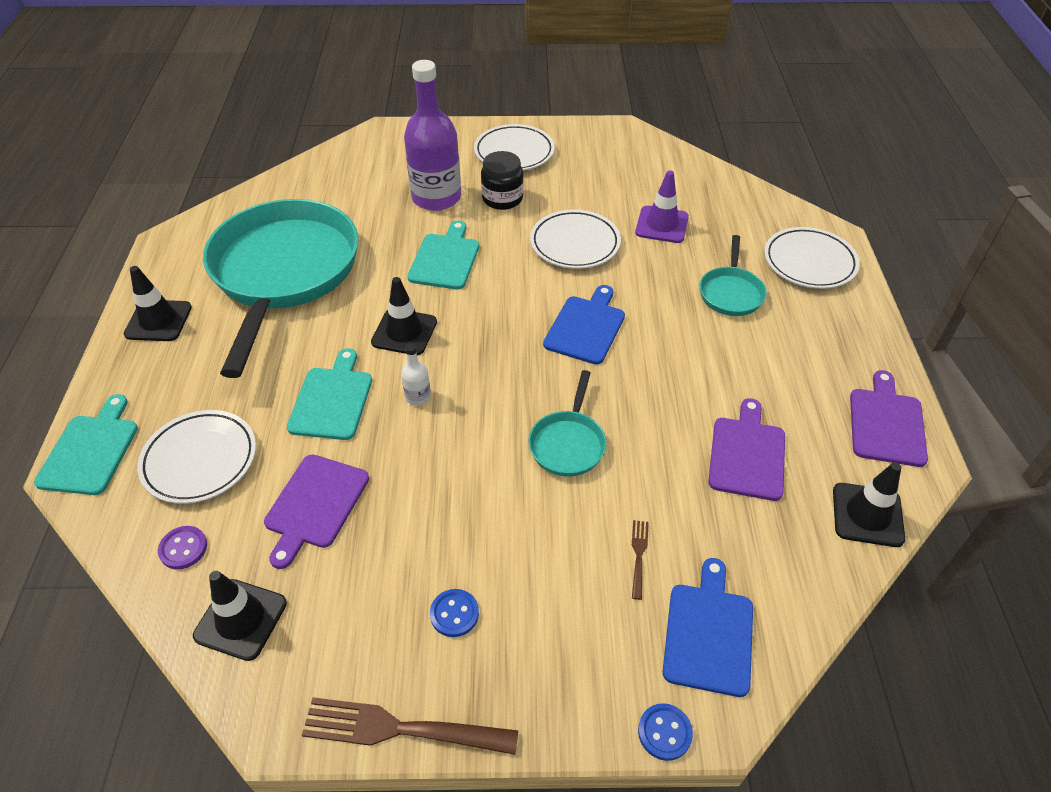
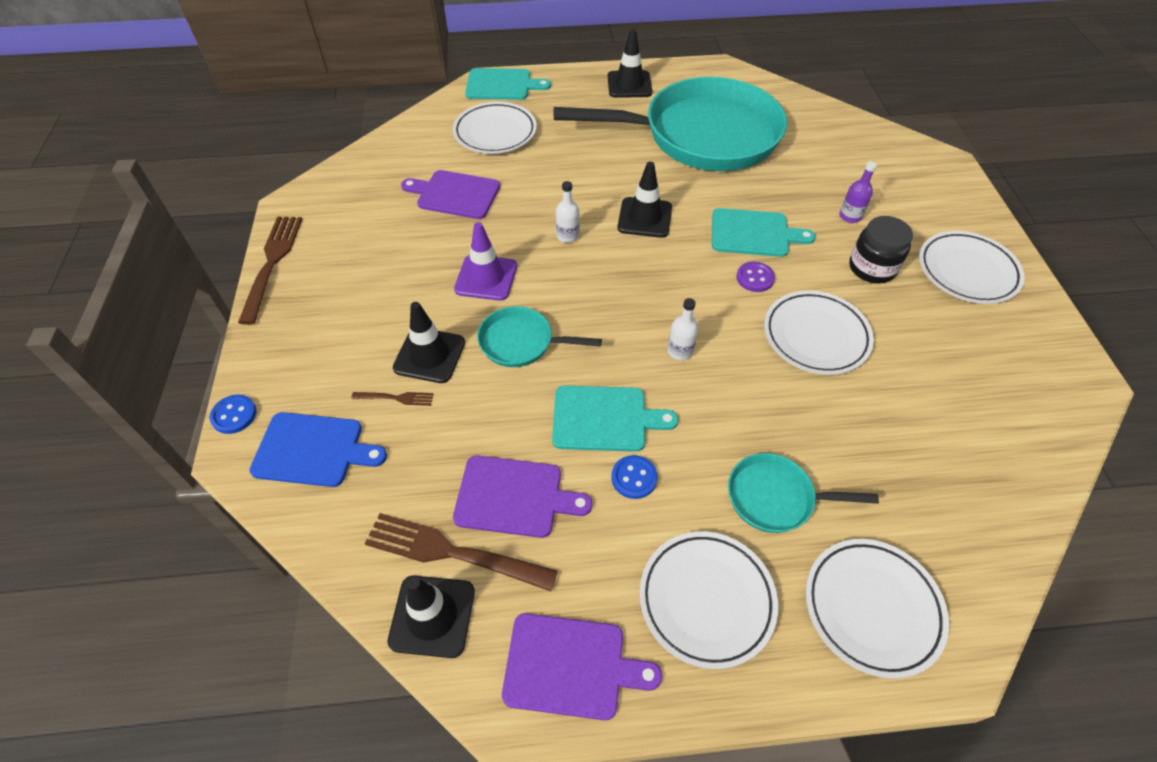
camera: 85 degrees right, 5 degrees up
purple button [158,526,207,569] -> purple button moved to [736,262,775,292]
black traffic cone [193,571,287,661] -> black traffic cone moved to [393,302,465,383]
turquoise cutting board [287,348,372,440] -> turquoise cutting board moved to [552,386,678,452]
purple bottle [404,60,461,211] -> purple bottle [839,161,877,223], size x0.41
blue button [430,589,479,637] -> blue button moved to [612,455,658,499]
blue cutting board [543,285,625,365] -> white bottle [668,298,698,360]
purple traffic cone [635,171,689,243] -> purple traffic cone moved to [454,222,517,301]
none -> brown fork [365,513,558,591]
none -> white plate [640,531,778,669]

